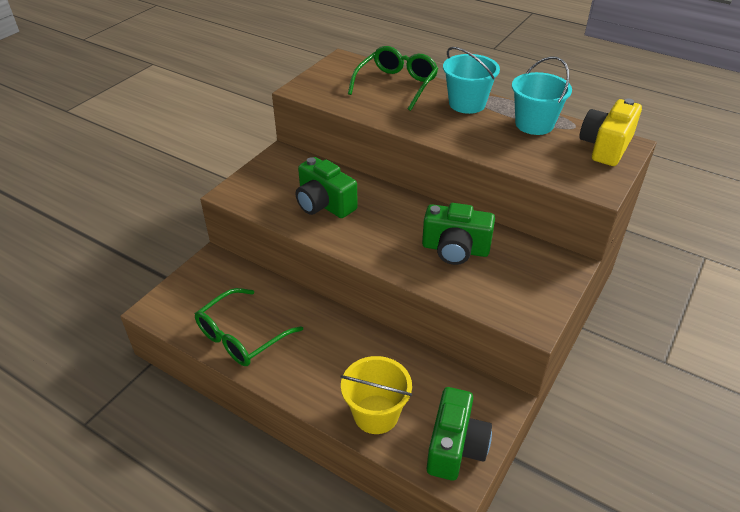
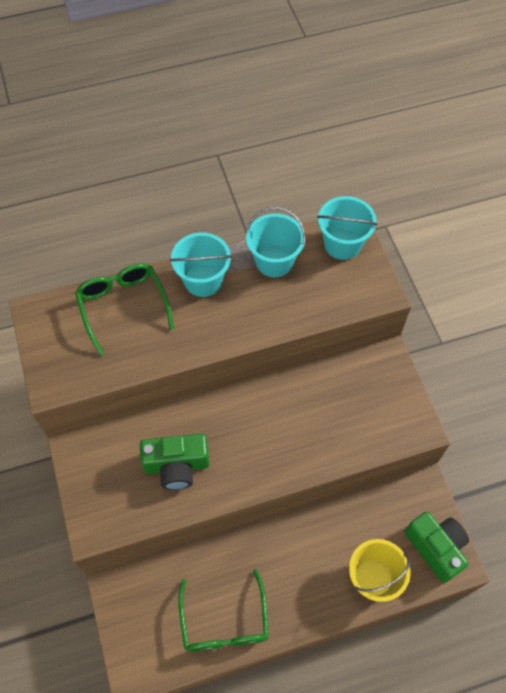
camera: 50 degrees left, 20 degrees up
green camera [422,203,495,265] -> none
yellow camera [580,98,642,166] -> turquoise bucket [317,196,377,260]

